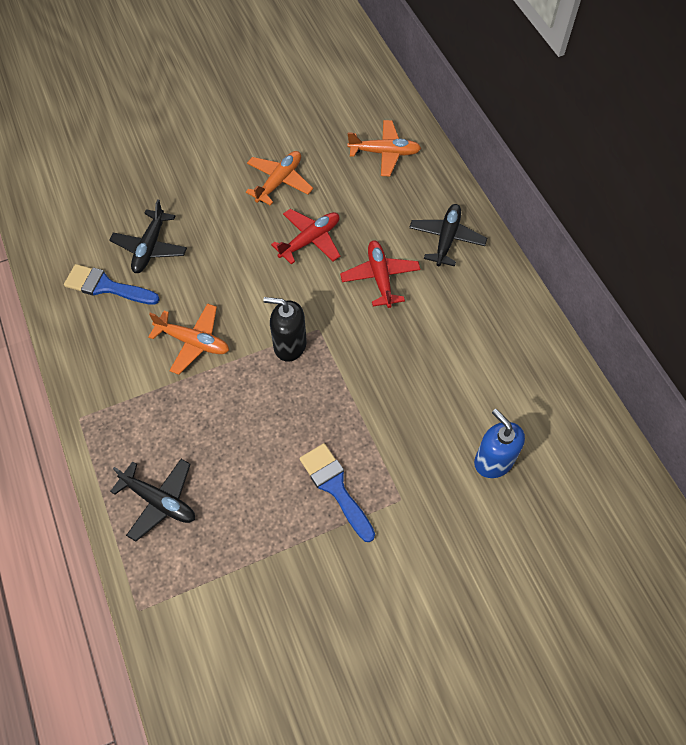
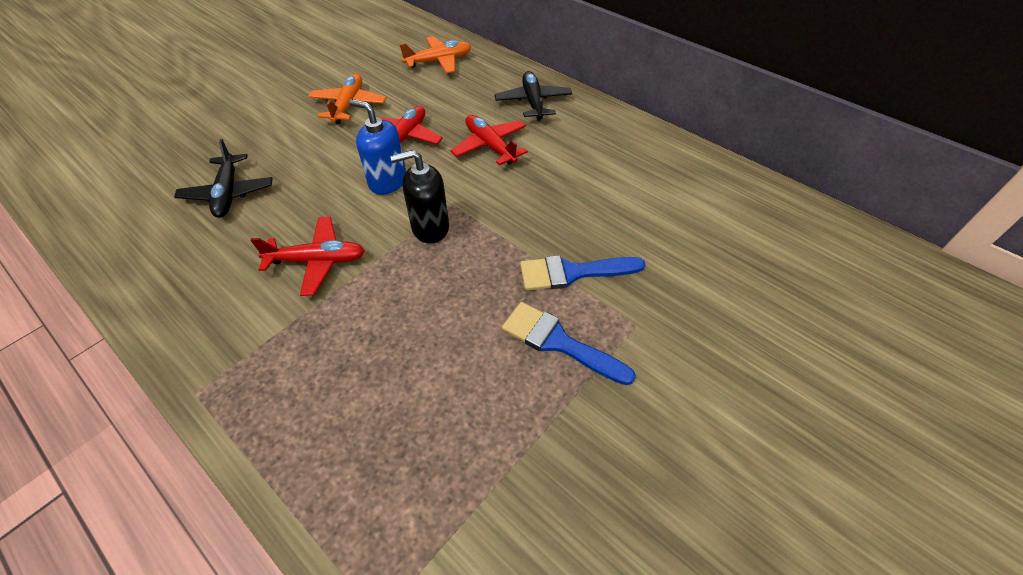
camera: 25 degrees left, 10 degrees down
blue brush [64,264,160,305] -> blue brush moved to [520,255,645,290]
black plane [110,459,195,542] -> none
orange plane [148,303,229,375] -> red plane [250,217,365,296]
blue soap dispenser [474,409,525,478] -> blue soap dispenser moved to [349,99,406,195]

